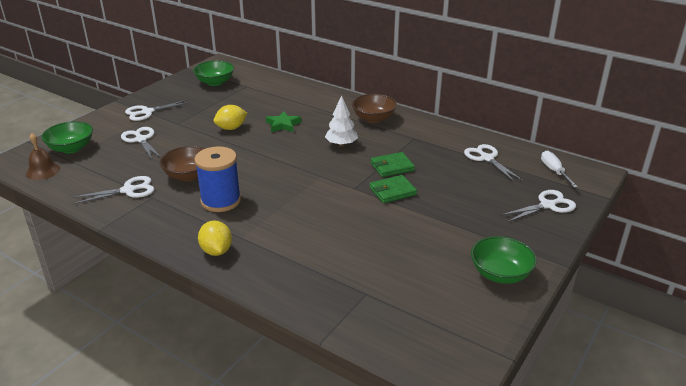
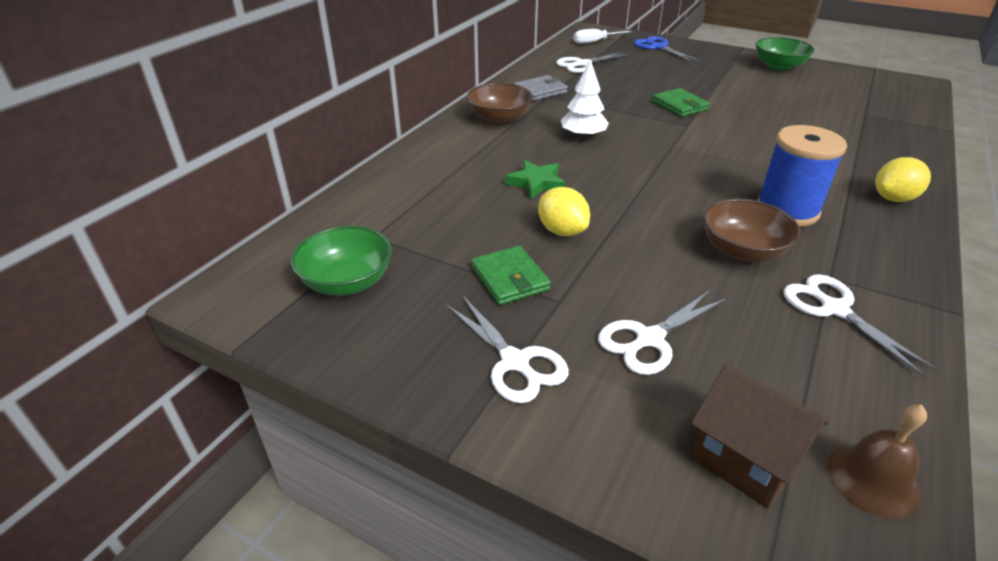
camera: 95 degrees left, 5 degrees up
green bowl [41,121,93,154] -> brown house [690,364,829,508]
green wallet [371,152,415,177] -> green wallet moved to [471,246,551,305]
white scissors [500,190,576,222] -> blue scissors [634,36,700,62]
none -> grey wallet [514,75,568,101]

